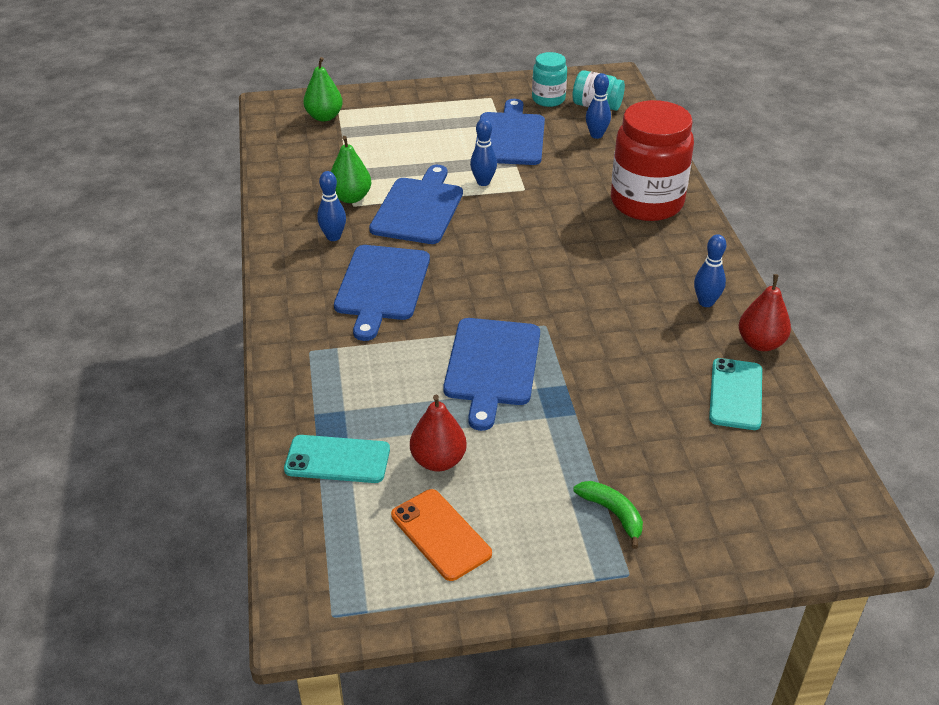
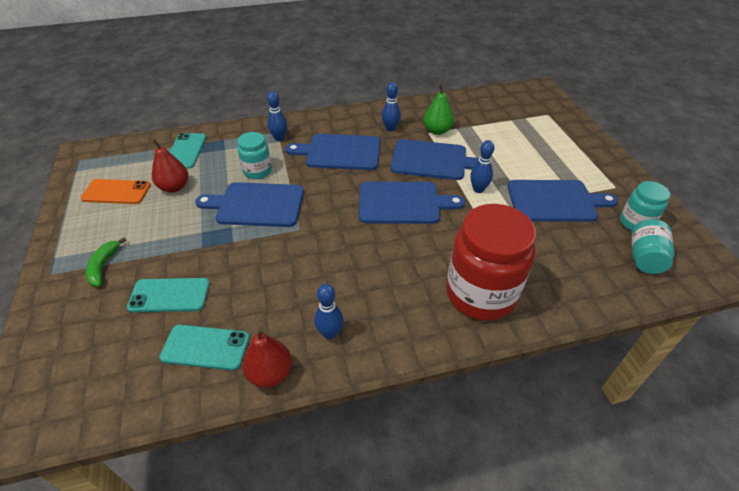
camera: 85 degrees right, 5 degrees up
green pear [303,57,343,121] -> none
orange phone [391,489,492,581] -> orange phone turned 45 degrees clockwise [81,179,151,204]
green banana [573,481,643,549] -> green banana turned 135 degrees clockwise [86,237,127,286]
blue bowling pin [586,73,611,139] -> blue bowling pin moved to [267,91,287,141]
none -> turquoise phone [127,278,210,312]
none -> turquoise jar [237,132,272,179]
none -> blue cutting board [359,182,465,224]

